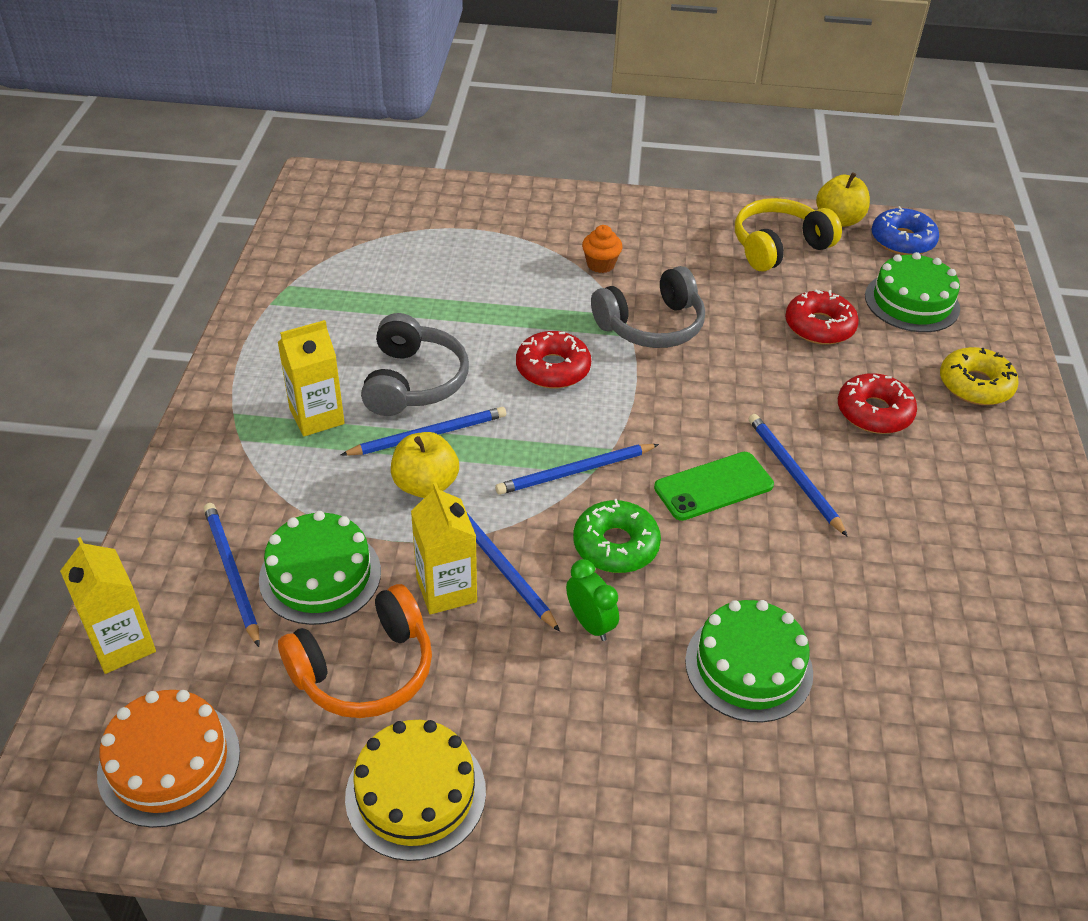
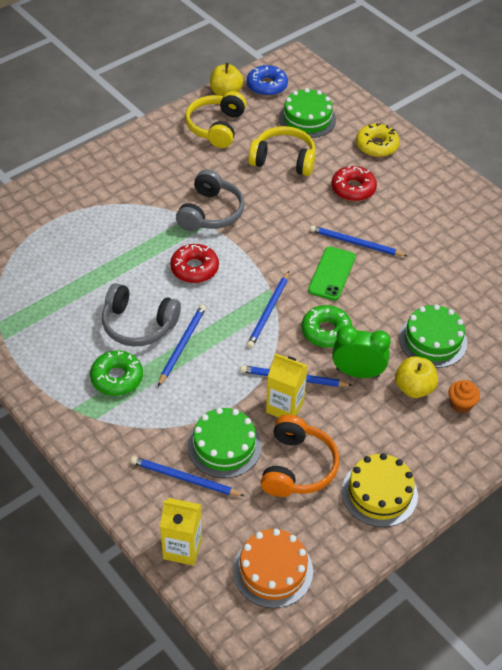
camera: 45 degrees left, 5 degrees up
yellow carton [278,320,345,436] -> green donut [90,351,143,396]
grey headphones [361,313,469,416] -> grey headphones turned 150 degrees clockwise [102,283,181,346]
yellow apple [391,432,459,498] -> yellow apple moved to [395,356,438,398]
green clock [566,559,619,641] -> green clock [332,325,391,378], size x1.52
orange cupcake [582,225,623,273] -> orange cupcake moved to [448,380,480,413]
red donut [785,290,859,345] -> yellow headphones [248,126,315,176]

